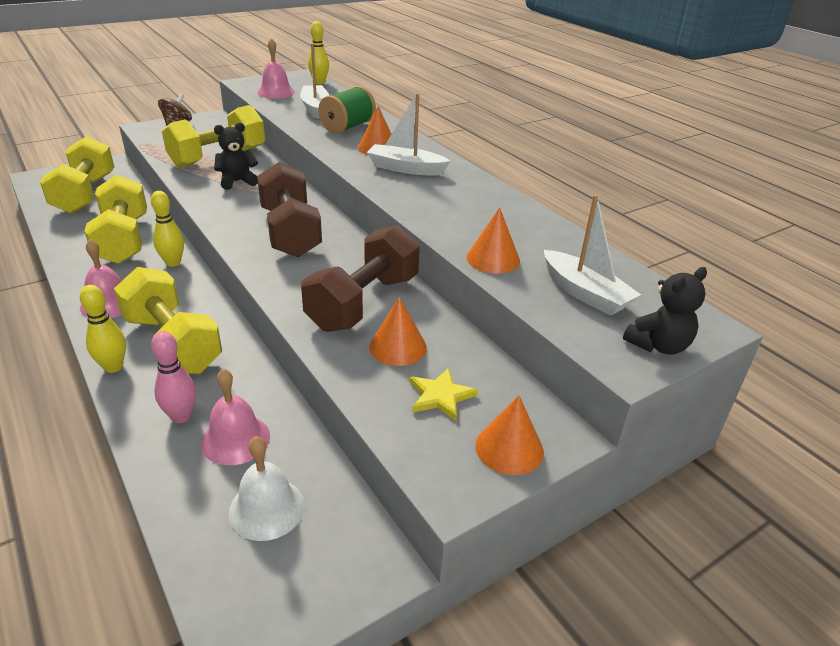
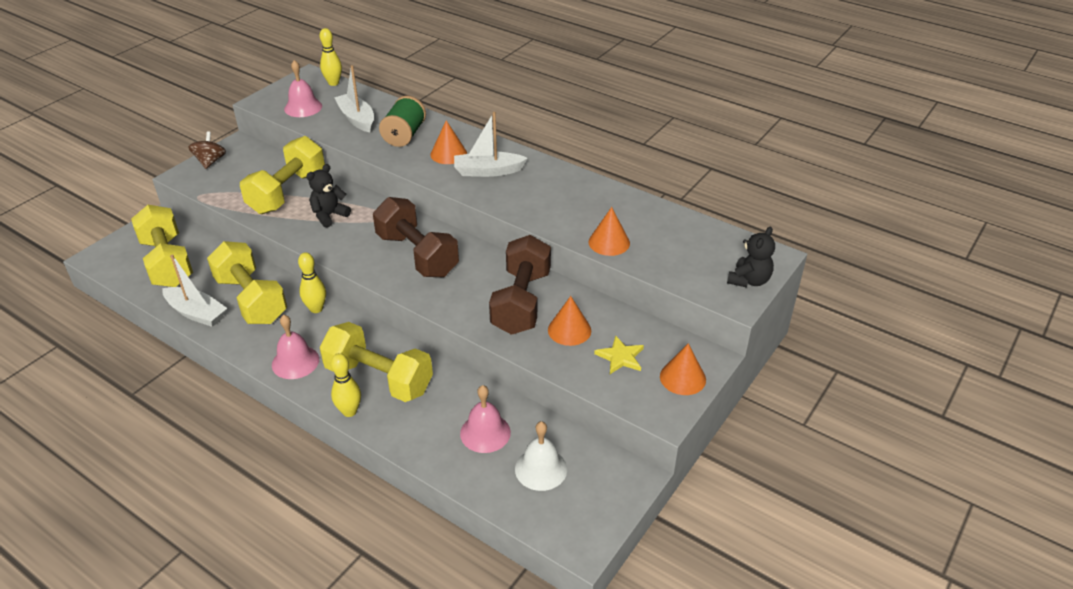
camera: 20 degrees left, 5 degrees up
pink bowling pin [151,331,196,423] -> none
white boat [544,195,641,316] -> white boat moved to [163,254,227,327]

